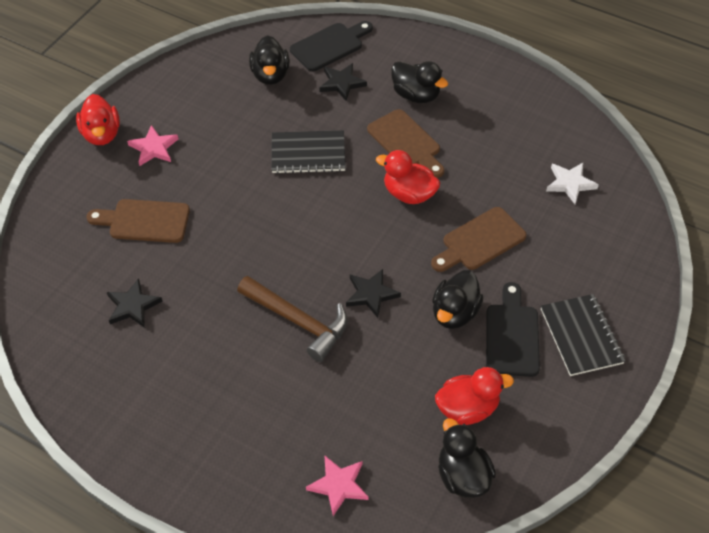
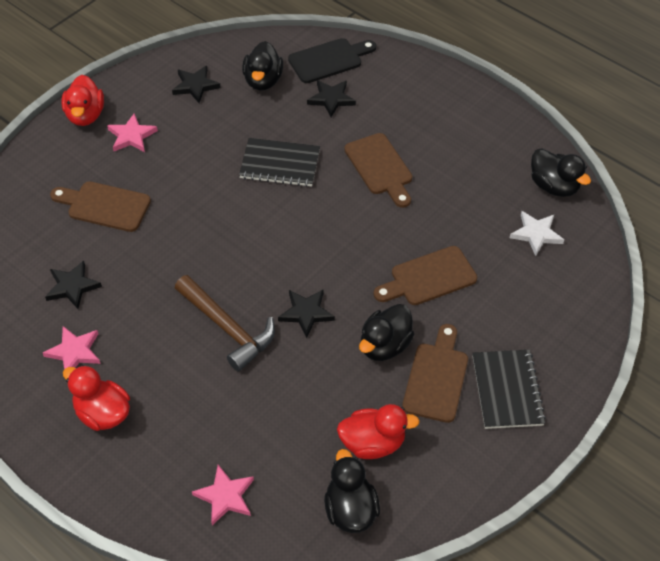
camera: 10 degrees right, 0 degrees up
red duck [376,150,440,204] -> red duck moved to [63,365,130,431]
black duck [391,61,448,103] -> black duck moved to [531,149,591,197]
black cutting board [486,282,540,377] -> brown cutting board [402,324,468,423]
none -> pink star [43,326,101,369]
none -> black star [172,66,221,103]

